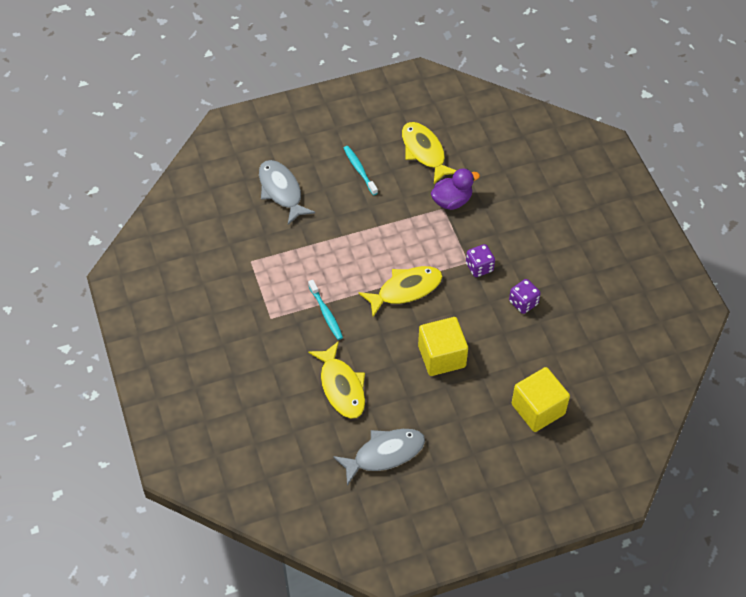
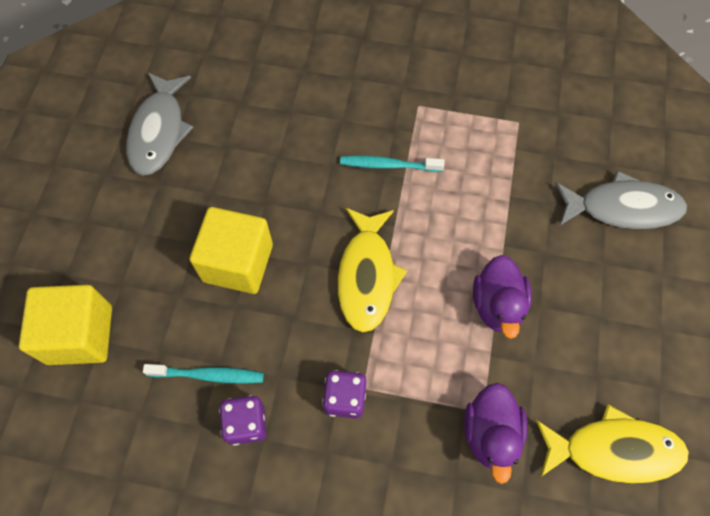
camera: 120 degrees right, 10 degrees up
yellow fish [308,341,365,419] -> none
turquoise toothbrush [344,146,378,195] -> turquoise toothbrush moved to [143,364,264,384]
none -> purple duck [473,255,532,339]

